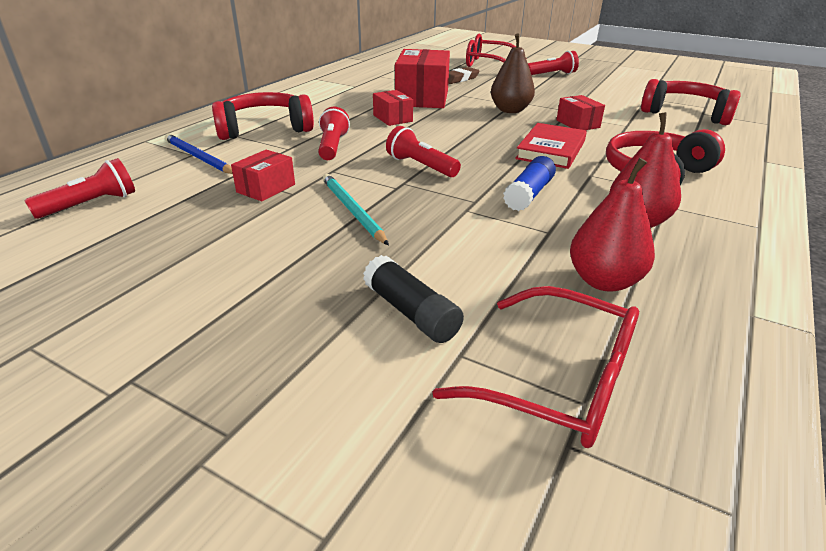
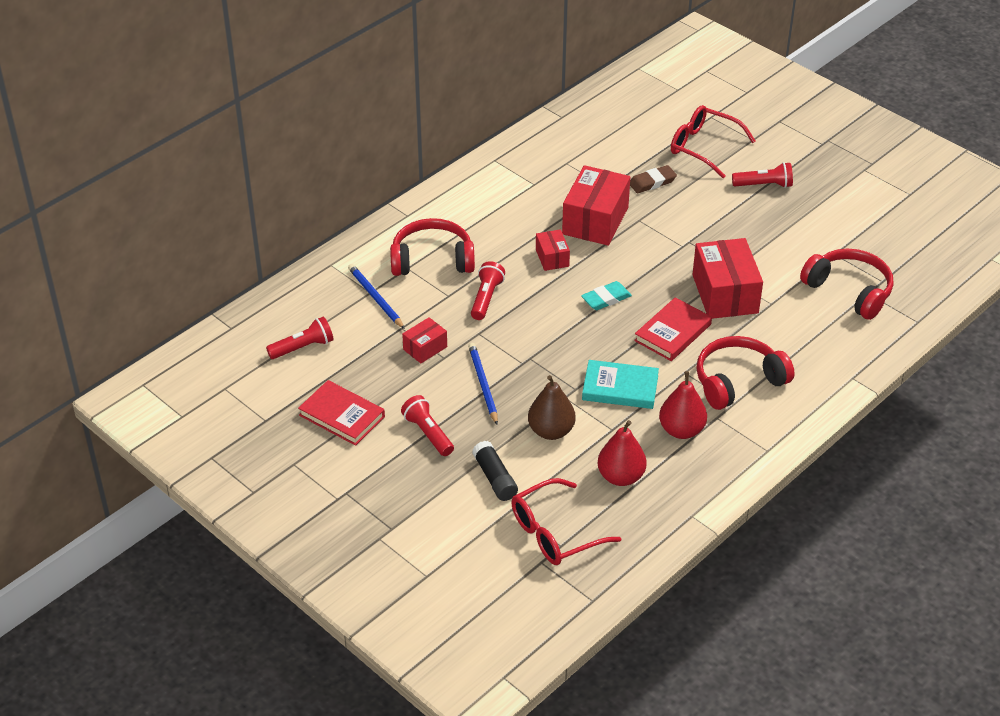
camera: 15 degrees right, 10 degrees up
turquoise pencil [323,174,389,245] -> blue pencil [468,343,498,425]
red flashlight [386,126,461,177] -> red flashlight moved to [401,395,454,456]
red glasses [433,286,639,448] -> red glasses turned 105 degrees clockwise [511,478,622,565]
brown pear [491,34,535,113] -> brown pear moved to [528,375,576,440]
blue glue stick [503,156,556,211] -> turquoise book [582,360,659,409]
red box [557,95,605,130] -> red box [692,238,763,319], size x1.94
none -> red book [298,380,385,446]
none -> turquoise eraser [581,281,632,310]

